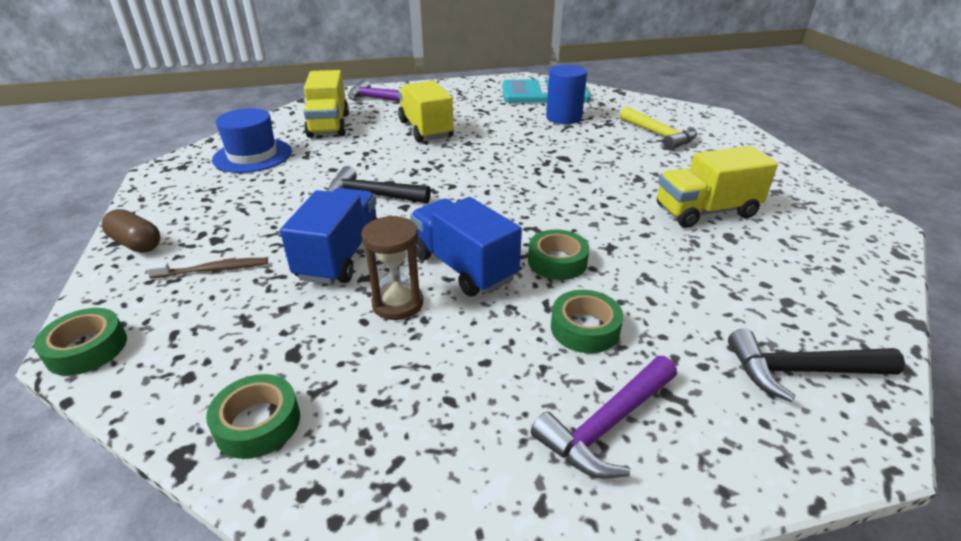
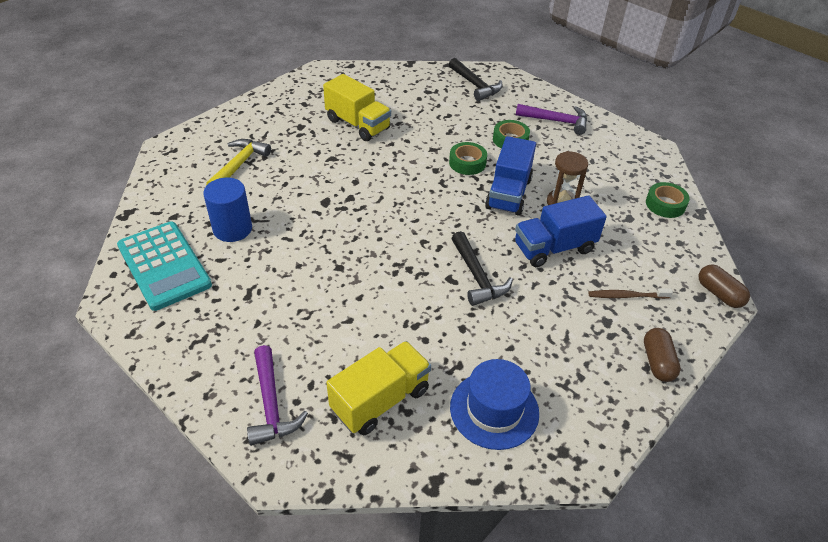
camera: 125 degrees left, 10 degrees up
green tape [34,308,127,376] -> brown capsule [699,264,750,308]
brown toothbrush [146,258,268,279] -> brown toothbrush turned 45 degrees counterclockwise [588,288,673,299]
yellow truck [398,81,454,142] -> none

